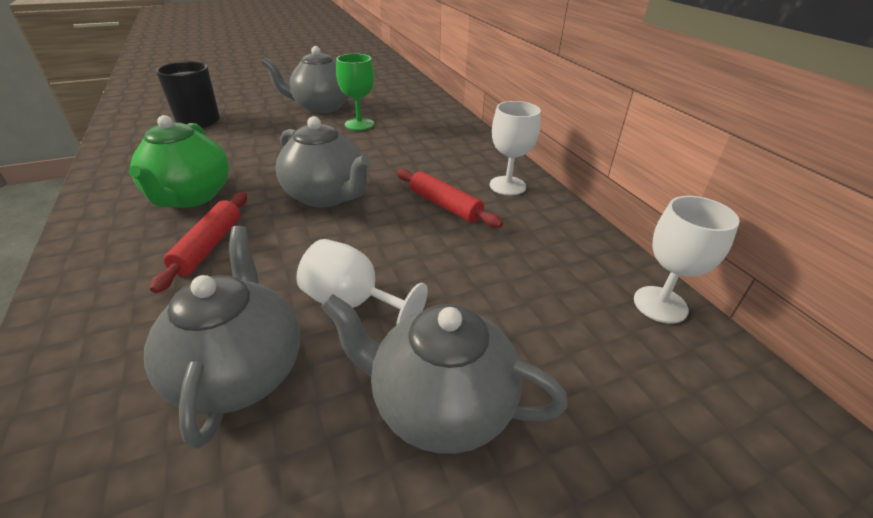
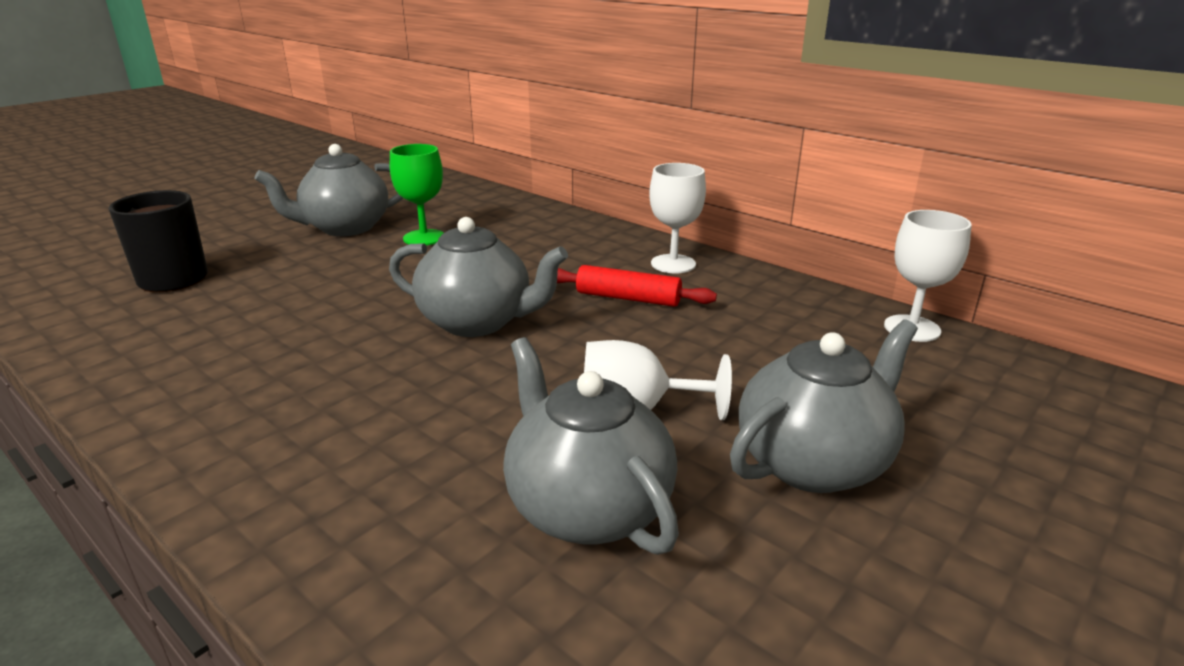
camera: 25 degrees left, 10 degrees down
green teapot [128,115,229,208] -> none
red rolling pin [150,192,247,293] -> none
grey teapot [321,294,568,454] -> grey teapot turned 150 degrees clockwise [730,320,918,493]

